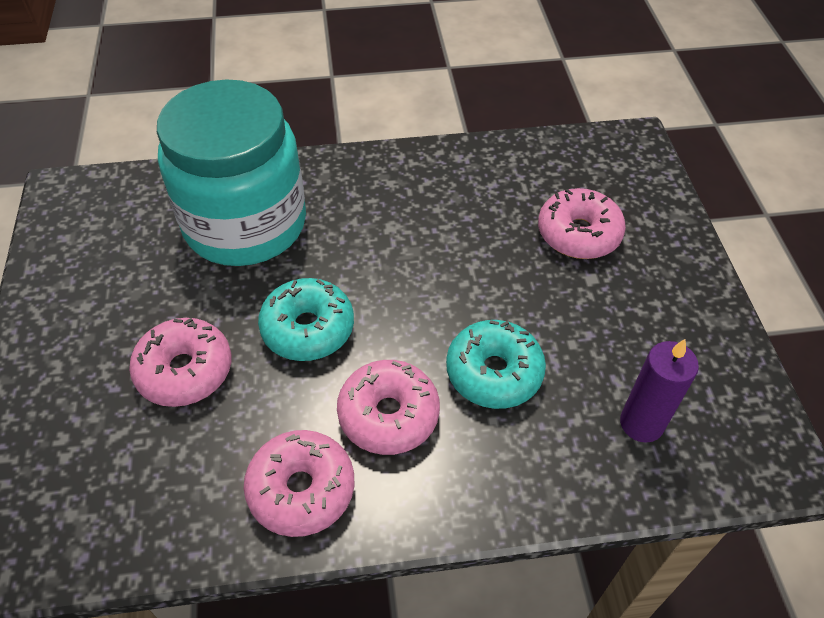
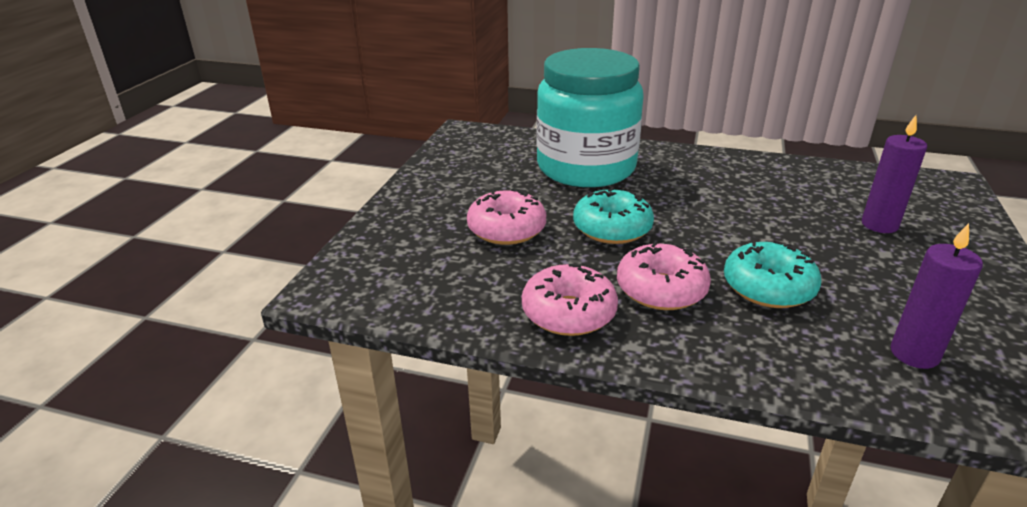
camera: 25 degrees right, 20 degrees down
pink donut [538,188,626,259] -> purple candle [862,115,927,233]

